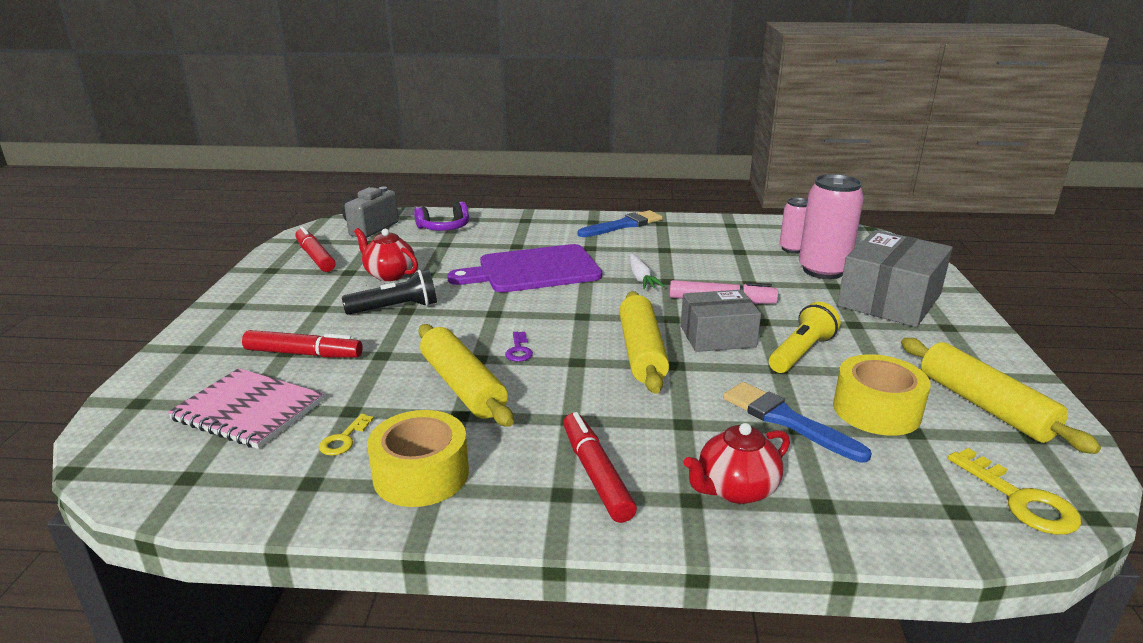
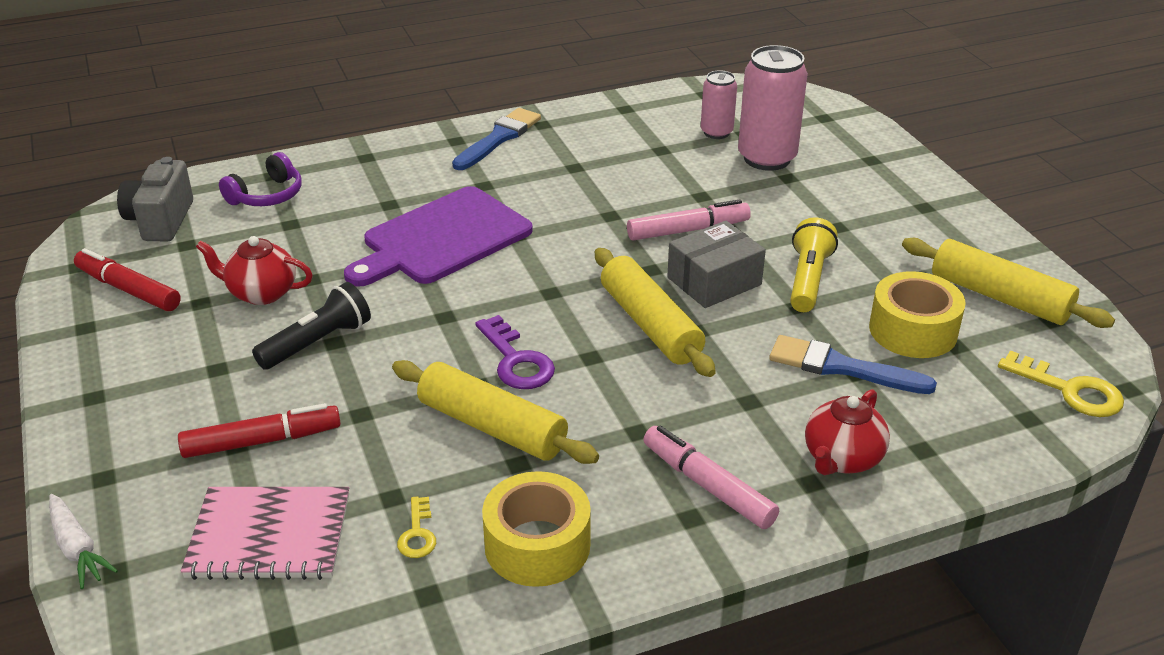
camera: 25 degrees left, 10 degrees up
purple key [505,332,533,362] -> purple key [475,315,555,389], size x1.72
red marker [563,412,637,523] -> pink marker [643,426,779,529]
white carrot [629,254,665,289] -> white carrot moved to [49,494,118,589]
grey box [837,230,952,327] -> none

